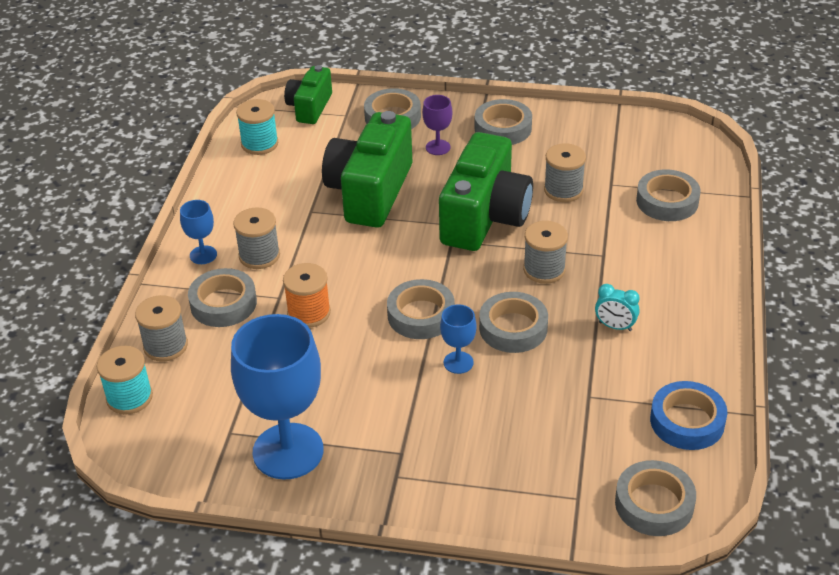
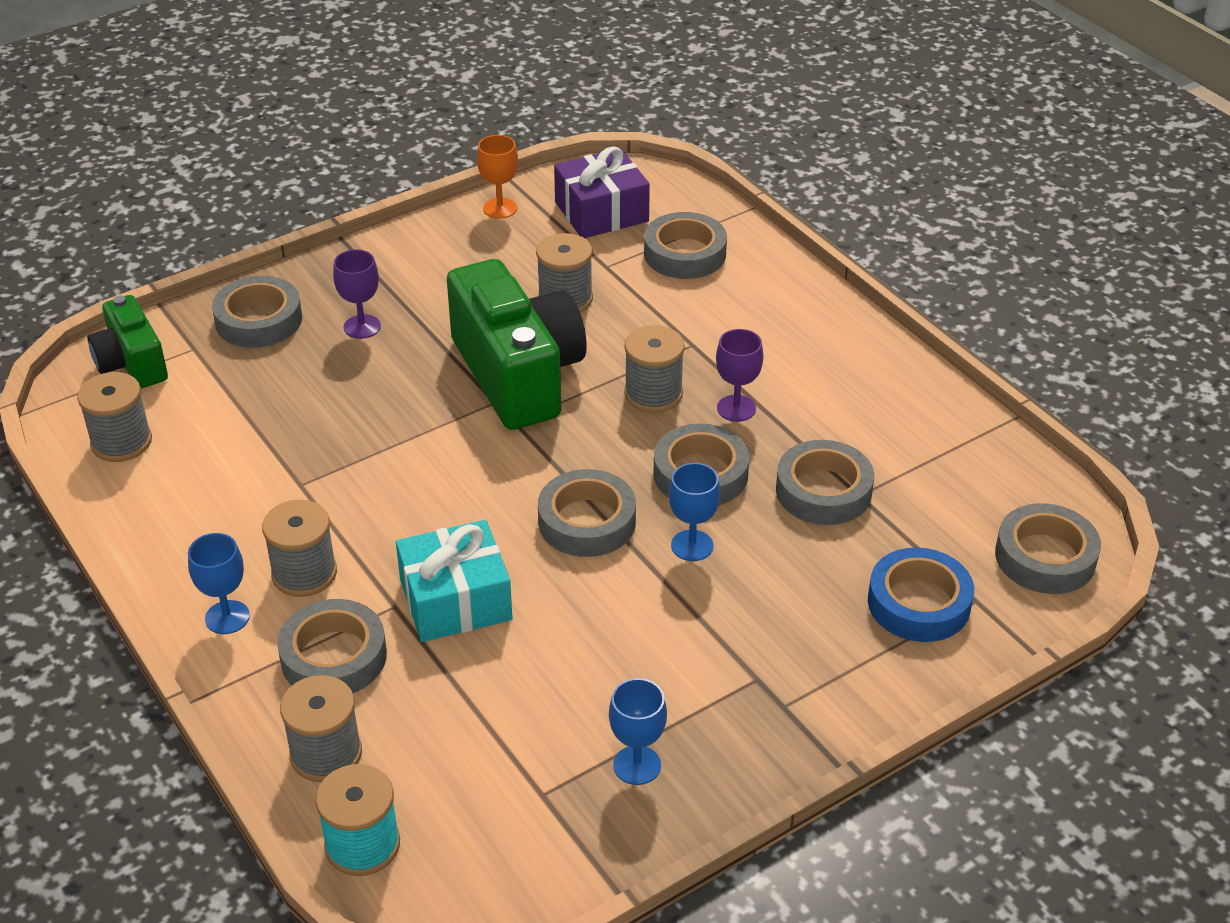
camera: 45 degrees left, 0 degrees up
blue goblet [231,314,323,480] -> blue goblet [609,678,667,785], size x0.45
turquoise spool [236,99,278,155] -> grey spool [77,372,152,462]
orange spool [283,263,331,328] -> turquoise gift [396,520,512,642]
green camera [322,111,412,228] -> none
grey tape [475,99,532,145] -> grey tape moved to [776,440,874,525]
turquoise clock [595,284,640,331] -> none
blue tape [650,381,728,450] -> blue tape moved to [868,547,974,642]
none -> orange goblet [477,135,518,219]
none -> purple gift [554,146,650,238]
none -> purple goblet [716,329,763,422]

